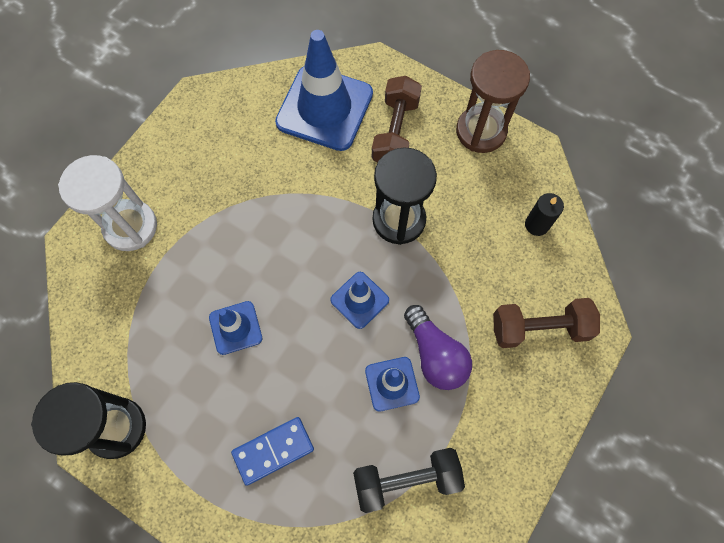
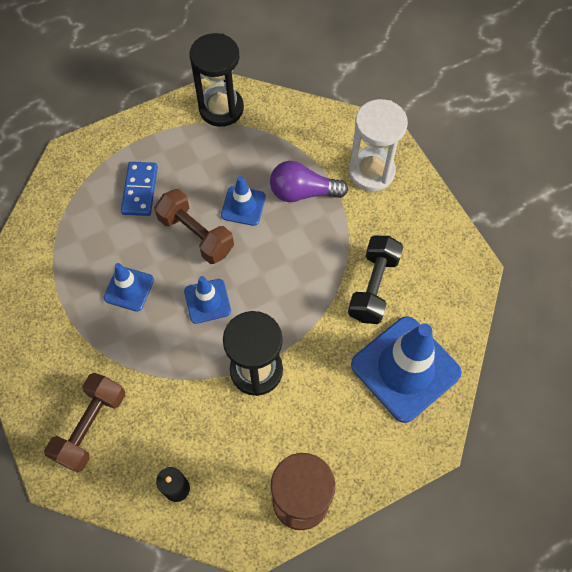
camera: 120 degrees right, 5 degrees down
black dumbbell [353,448,465,513] -> black dumbbell moved to [348,236,403,324]
brown dumbbell [372,76,422,162] -> brown dumbbell moved to [154,189,234,264]
purple light bulb [404,305,472,390] -> purple light bulb moved to [270,161,348,202]

